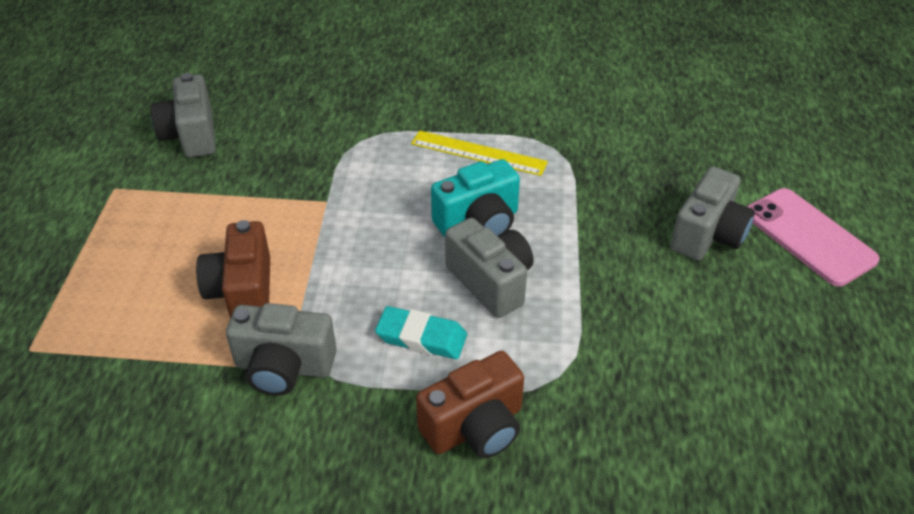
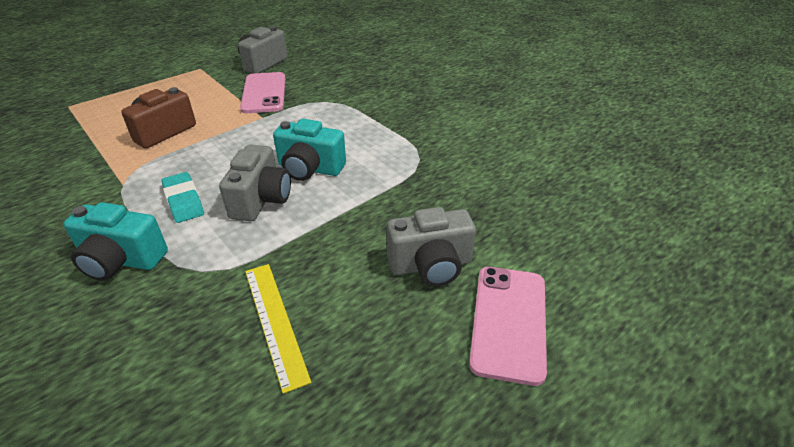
camera: 45 degrees right, 5 degrees down
grey camera [226,303,337,396] -> none
yellow ruler [411,131,548,176] -> yellow ruler moved to [245,264,311,394]
brown camera [416,351,524,458] -> turquoise camera [63,202,168,281]
none -> pink phone [240,72,286,113]

